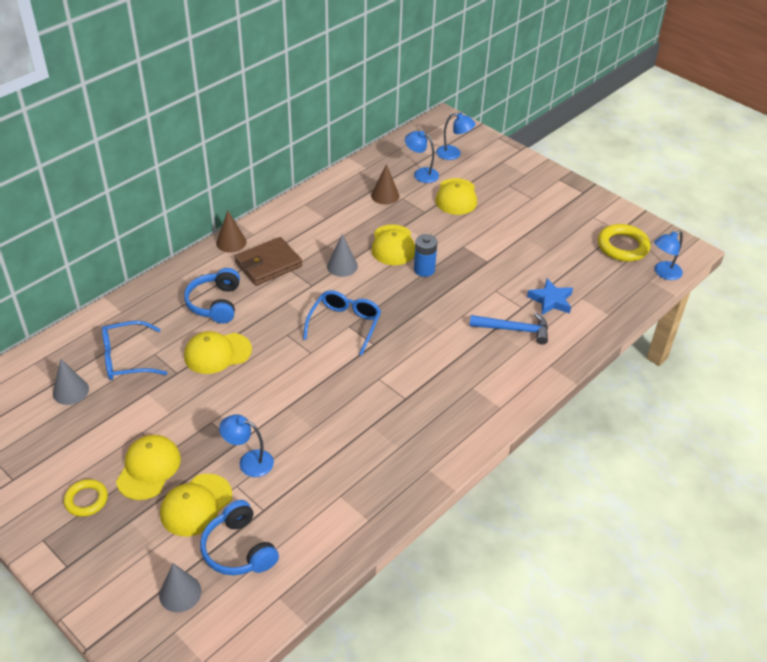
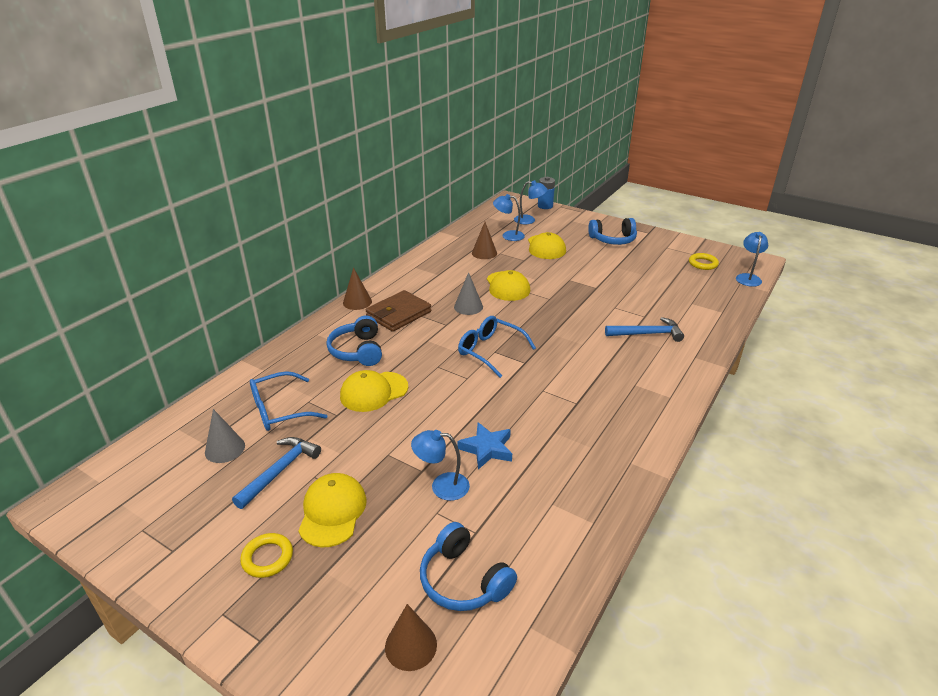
camera: 10 degrees left, 10 degrees down
grey cone [159,563,201,612] -> brown cone [385,604,437,671]
yellow cap [160,474,232,536] -> none
blue glasses [303,290,381,356] -> blue glasses turned 60 degrees counterclockwise [458,316,536,378]
blue battery [414,234,437,277] -> blue battery moved to [538,177,555,209]
blue star [527,278,573,315] -> blue star moved to [457,422,512,469]
yellow ring [598,224,651,262] -> yellow ring [689,253,719,270], size x0.63
blue lamp [654,230,683,280] -> blue lamp turned 150 degrees clockwise [736,232,768,287]
none -> blue hammer [232,437,321,509]
none -> blue headphones [588,218,637,245]

